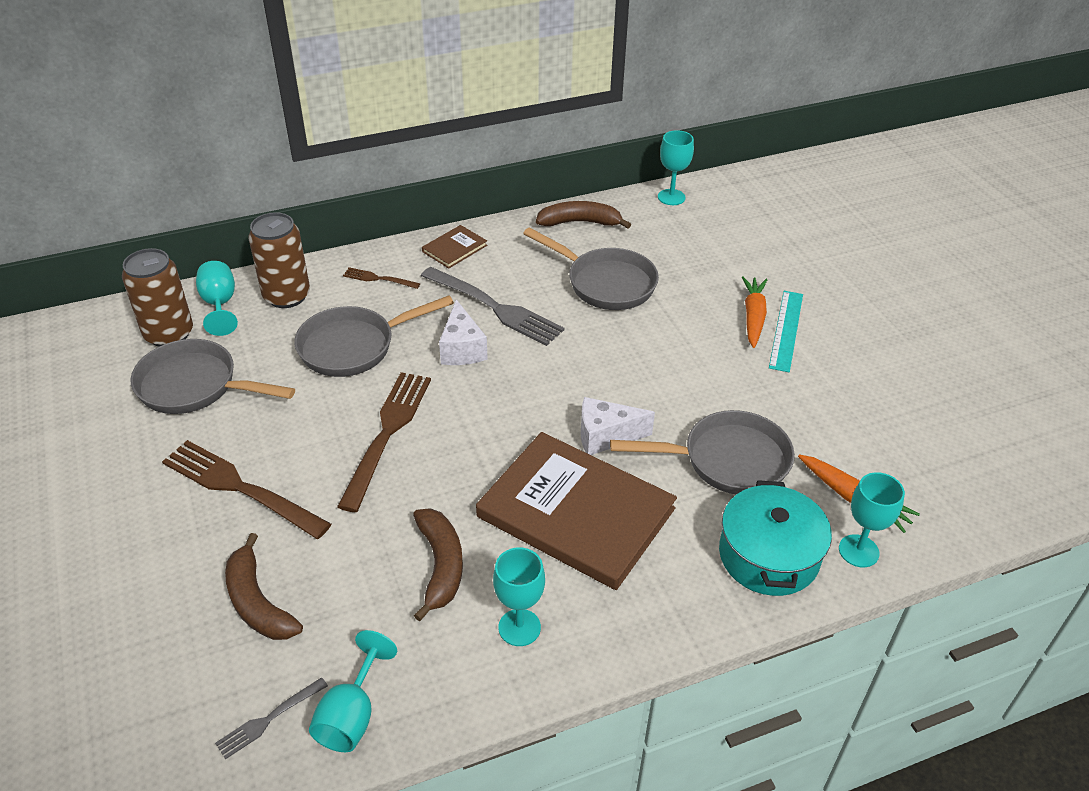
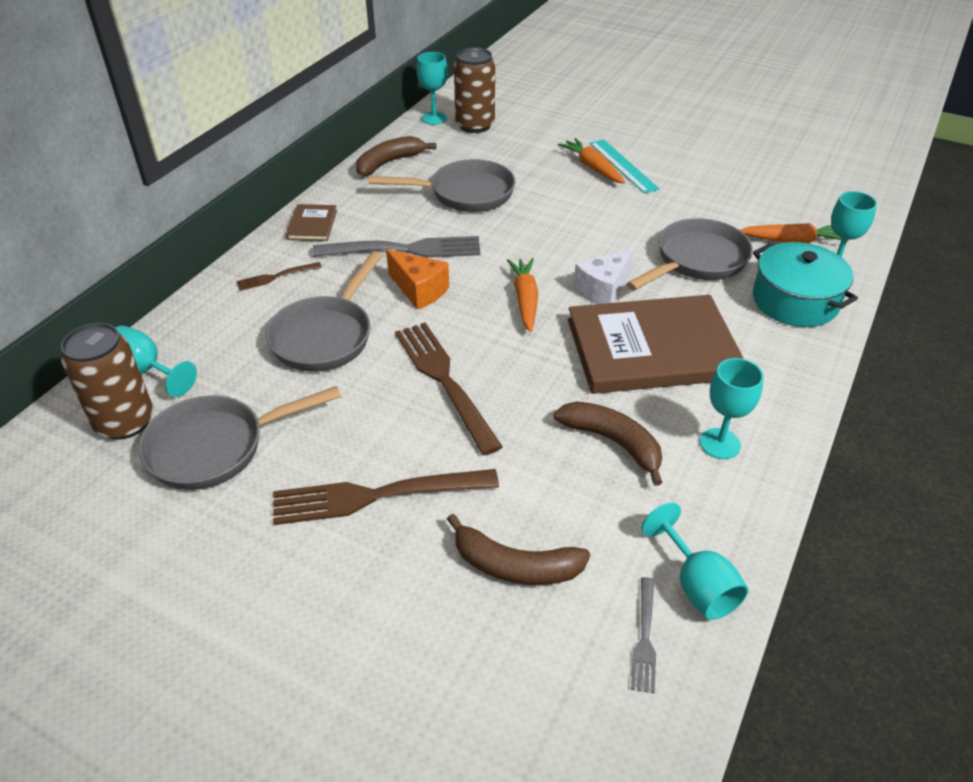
camera: 40 degrees left, 0 degrees up
brown can [248,212,310,308] -> brown can moved to [454,47,495,133]
white cheese [439,299,488,365] -> orange cheese [386,249,449,310]
none -> orange carrot [507,258,538,332]

